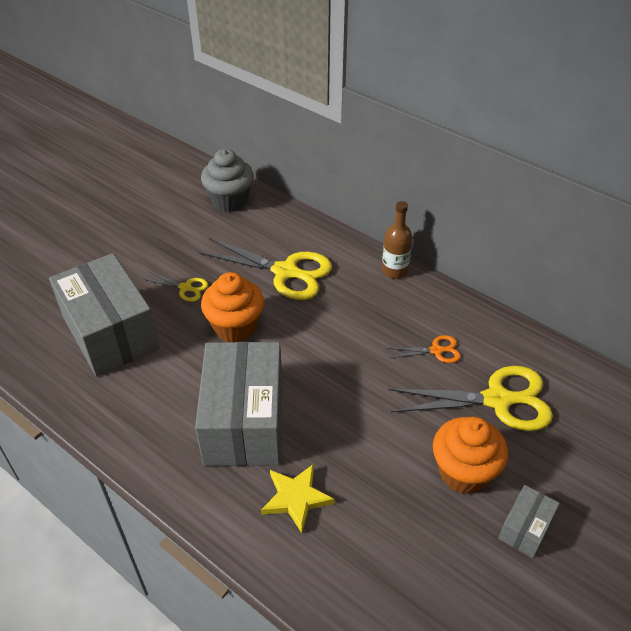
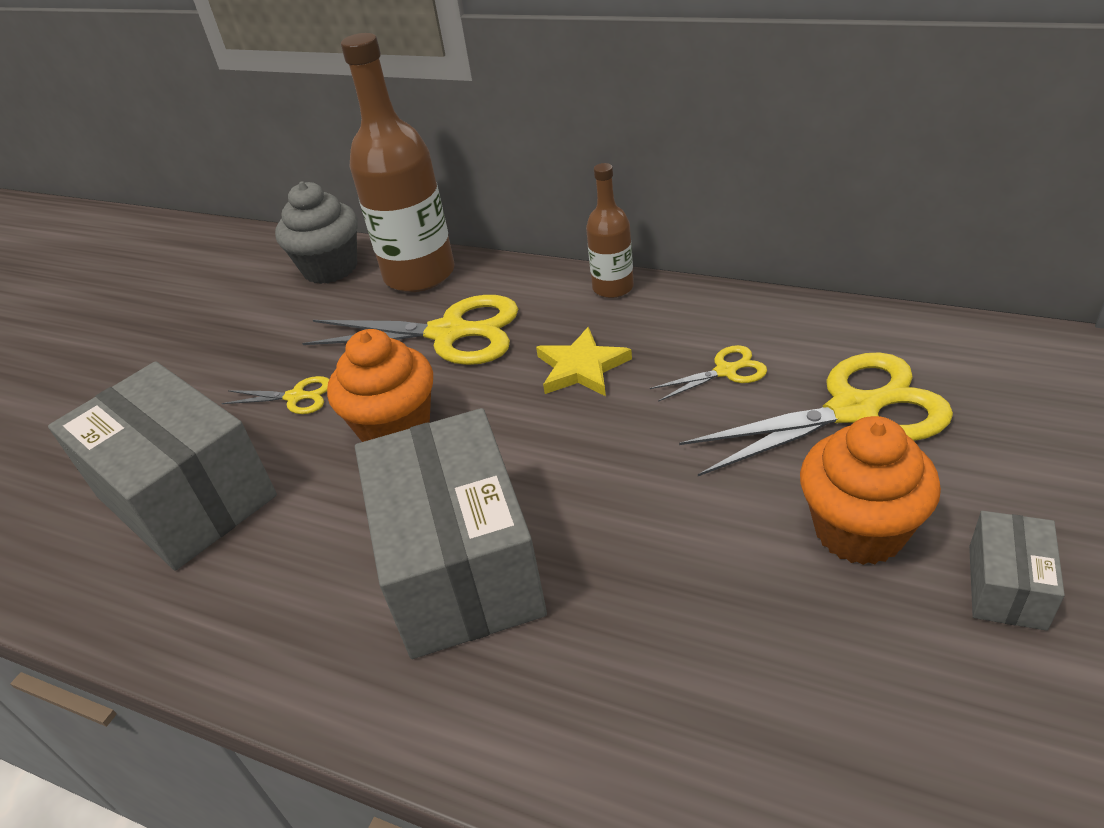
camera: 10 degrees left, 5 degrees down
yellow star [261,464,335,533] -> yellow star moved to [536,327,632,396]
orange scissors [387,335,461,363] -> yellow scissors [650,345,767,402]
none -> brown bottle [341,33,454,292]

